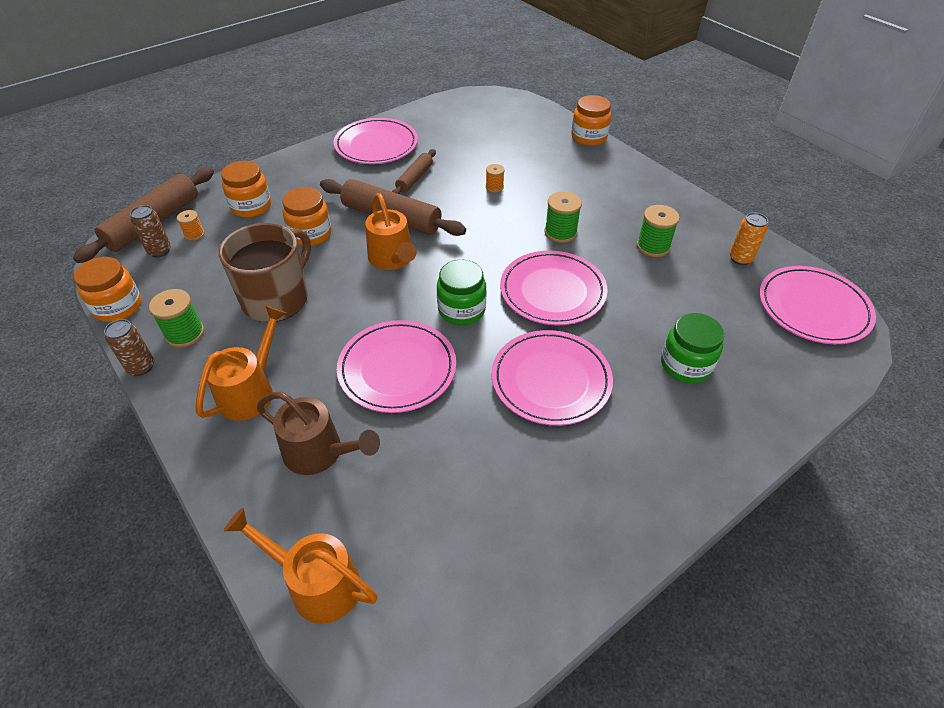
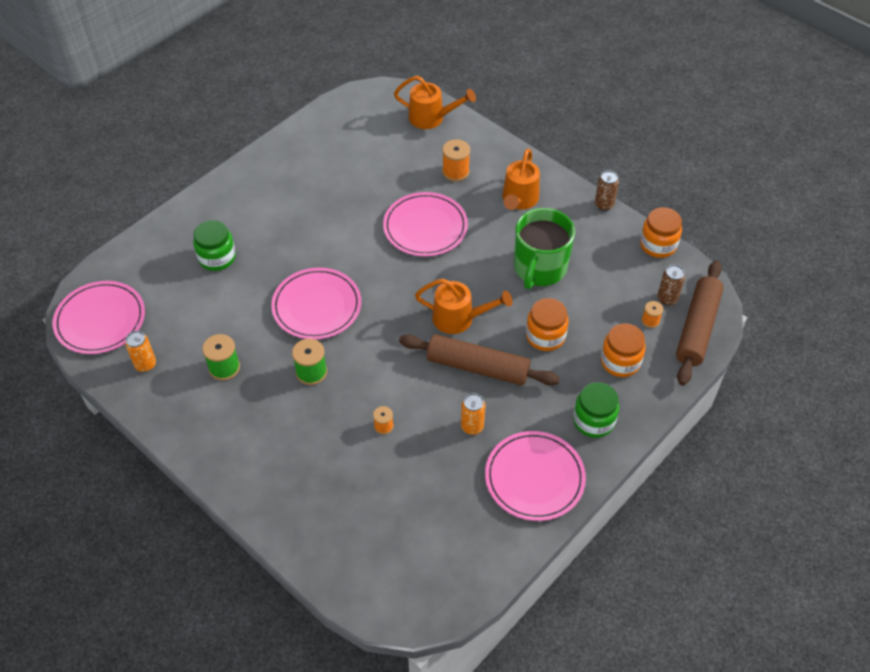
camera: 170 degrees right, 5 degrees up
green spool [149,289,204,348] -> none
brown mug [219,223,311,322] -> green mug [514,208,575,289]
brown watering can [257,392,380,475] -> orange spool [442,139,470,182]
orange watering can [365,193,417,270] -> orange watering can turned 135 degrees clockwise [415,279,512,334]
brown rolling pin [392,149,436,194] -> orange can [461,393,485,435]
green jar [437,260,486,325] -> green jar moved to [573,382,619,438]
pink plate [492,330,613,426] -> none
orange jar [571,95,611,146] -> none

